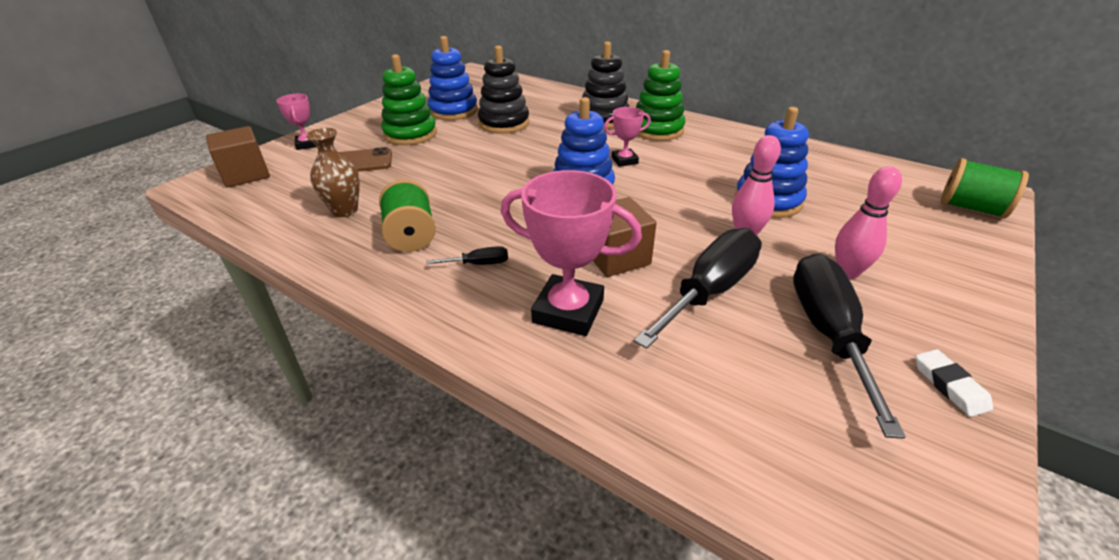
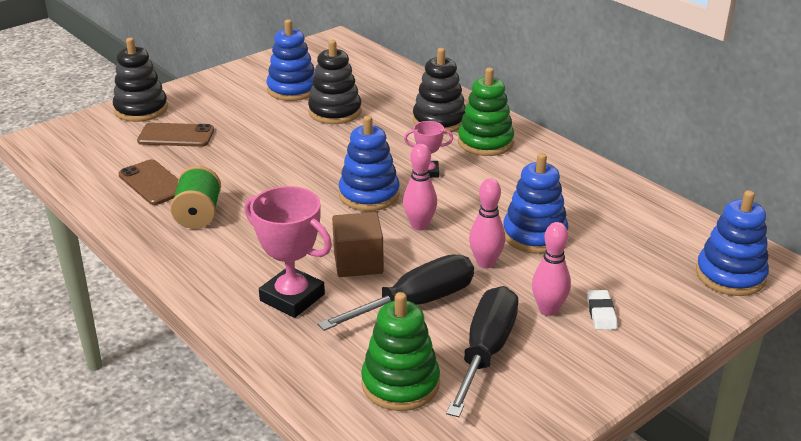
camera: 15 degrees right, 5 degrees down
brown cube [206,126,270,187] -> none
pink trophy [277,94,316,150] -> black stacking toy [113,38,168,122]
brown vase [306,128,360,217] -> brown phone [118,159,178,205]
green stacking toy [381,54,437,145] -> green stacking toy moved to [361,292,440,411]
black screwdriver [426,246,508,265] -> none
white eraser [915,349,993,417] -> white eraser moved to [587,290,617,330]
green spool [940,158,1029,219] -> blue stacking toy [696,190,769,296]
none -> pink bowling pin [403,144,437,230]

